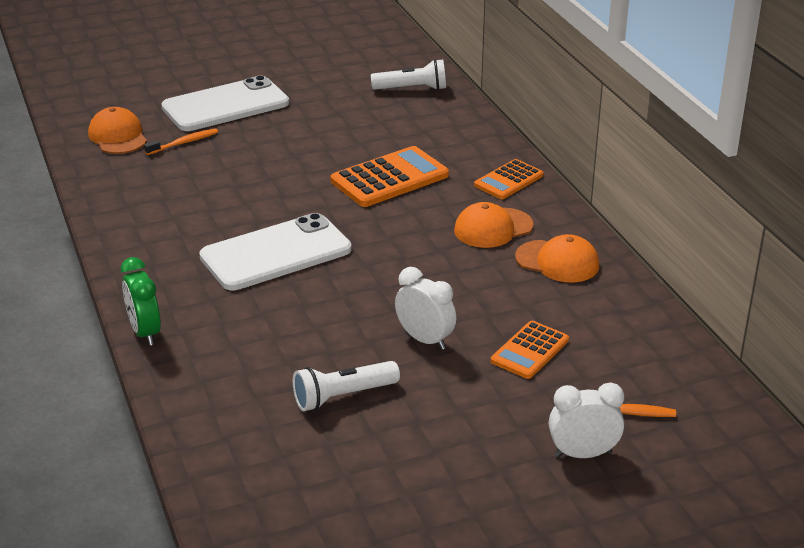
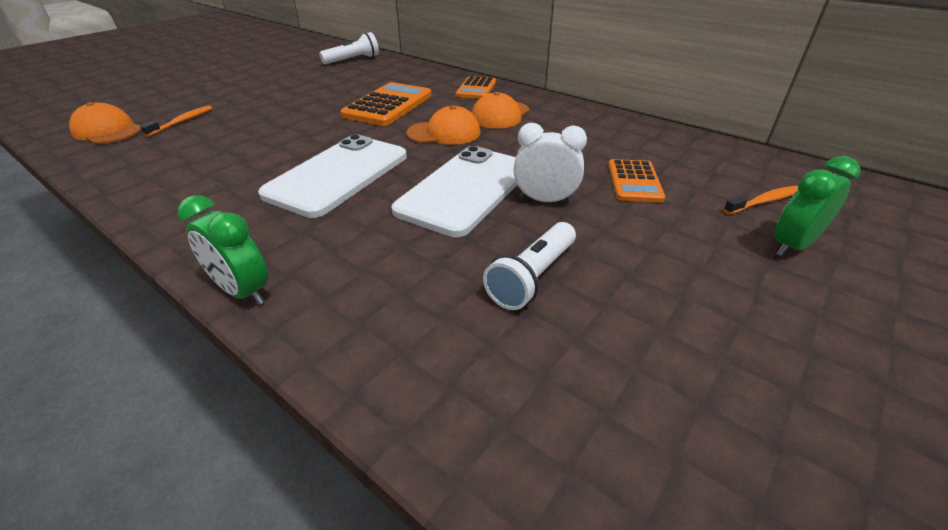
camera: 30 degrees left, 5 degrees up
white phone [161,76,289,131] -> white phone moved to [391,146,517,237]
orange cap [515,234,599,282] -> orange cap moved to [406,105,480,145]
white clock [549,383,624,458] -> green clock [774,156,860,256]

